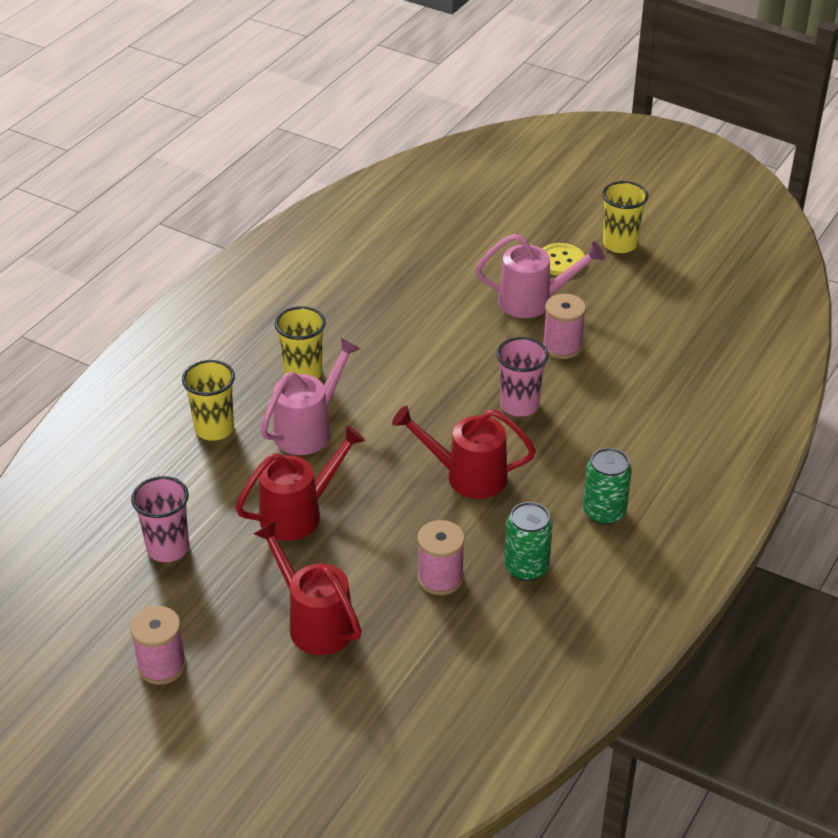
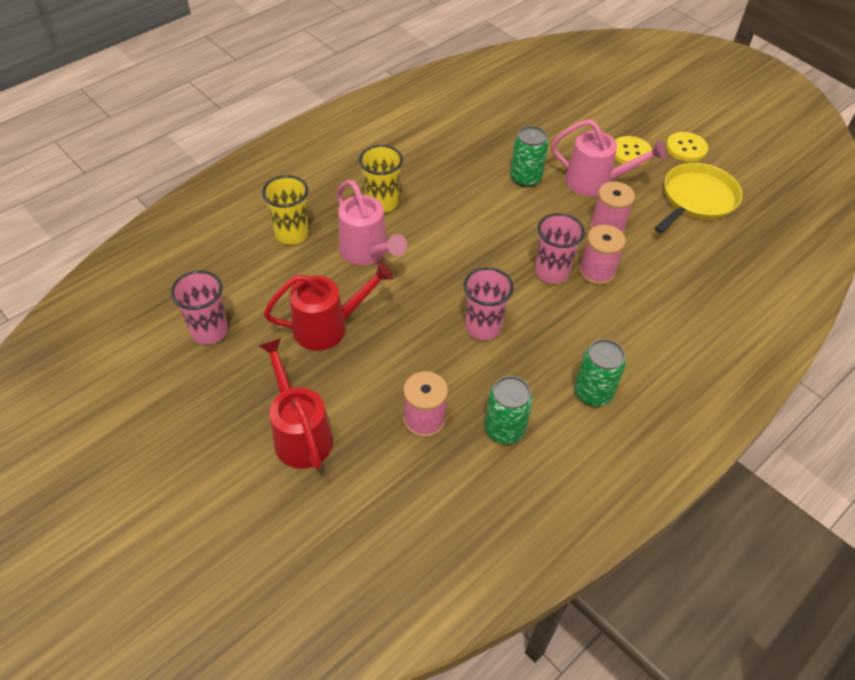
camera: 15 degrees right, 10 degrees up
pink spool [130,606,186,685] -> pink spool moved to [579,225,626,285]
pink watering can [260,338,360,455] -> pink watering can turned 90 degrees clockwise [336,180,407,265]
red watering can [392,406,536,499] -> pink cup [463,267,514,340]
yellow cup [602,181,648,253] -> yellow button [666,132,708,162]
none -> green can [510,126,549,187]
none -> yellow pan [654,163,742,233]

